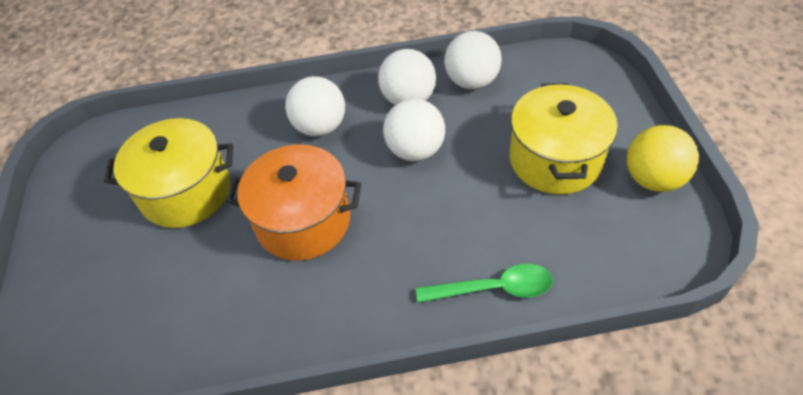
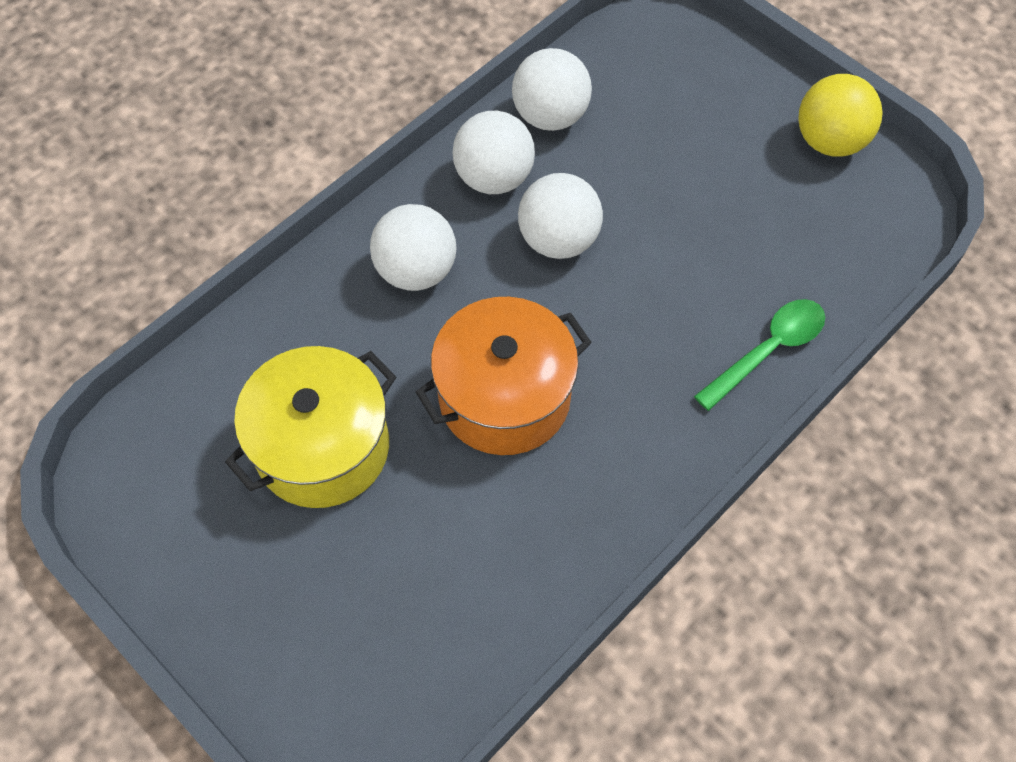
camera: 40 degrees left, 10 degrees up
yellow pot [509,83,618,194] -> none

